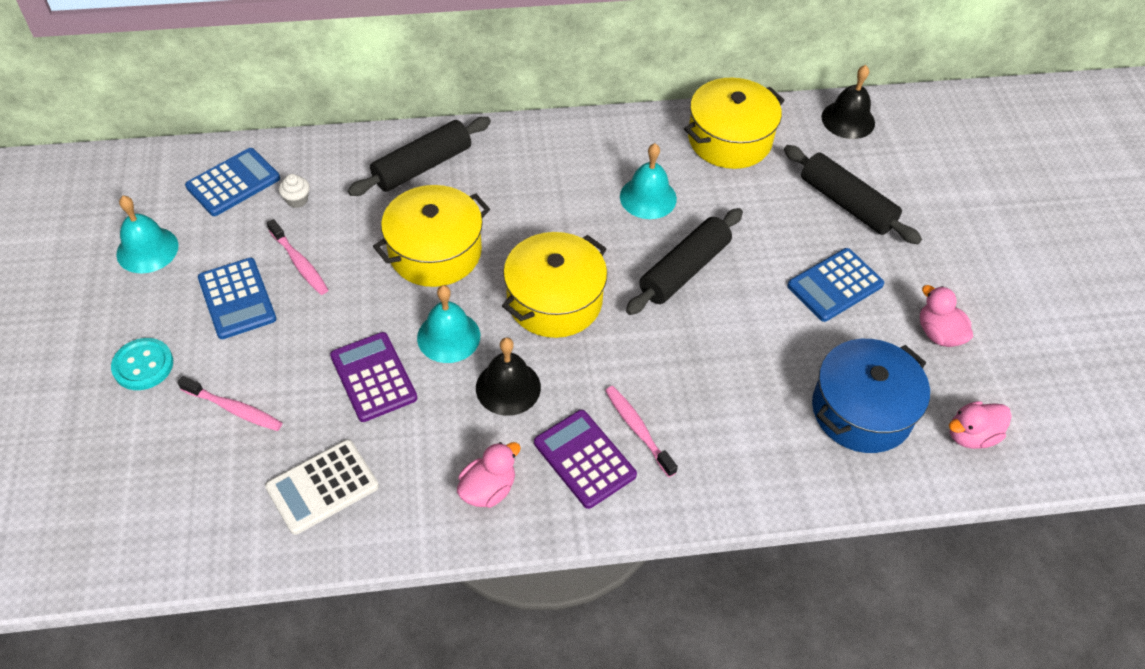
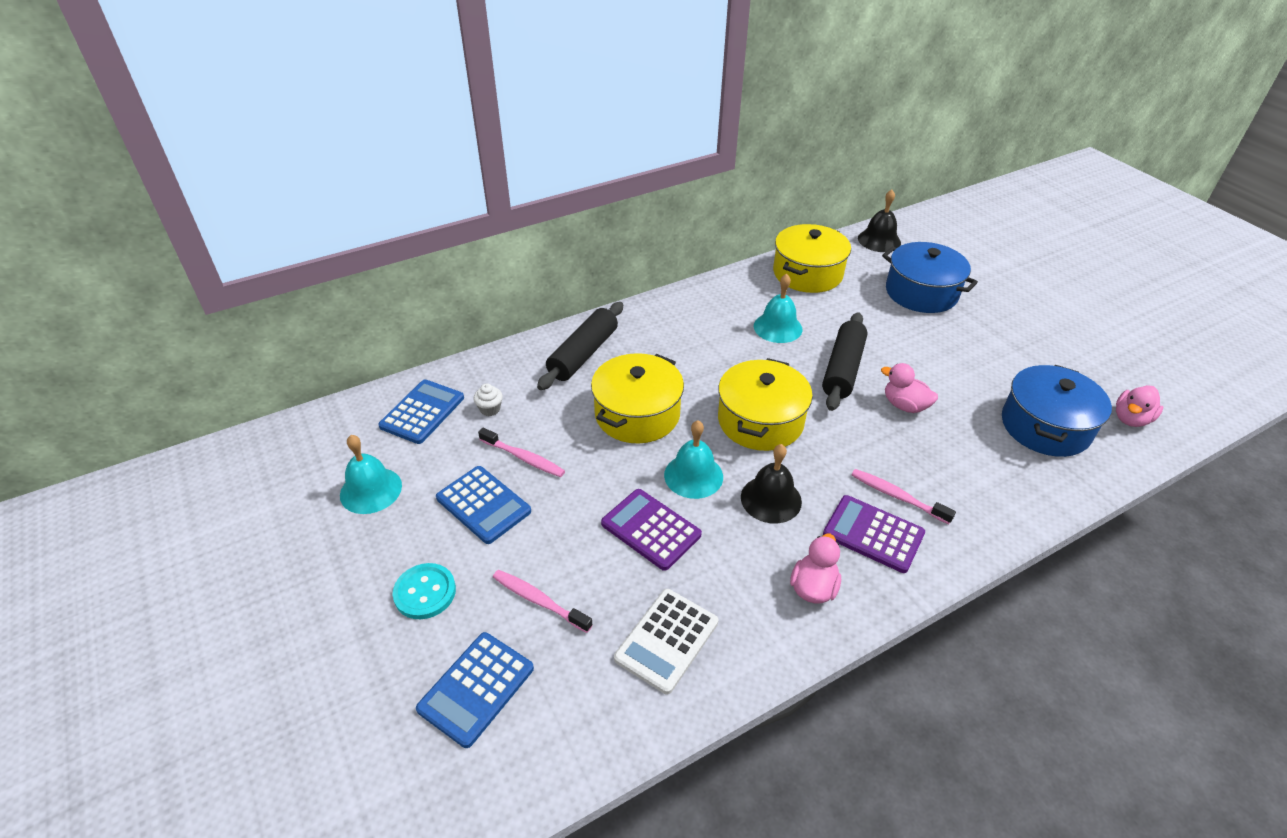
camera: 20 degrees left, 10 degrees down
pink toothbrush [177,376,282,431] -> pink toothbrush turned 150 degrees counterclockwise [493,570,593,633]
black rolling pin [784,145,922,244] -> blue pot [882,242,978,313]
blue calculator [787,248,884,322] -> blue calculator moved to [416,632,534,748]
pink duck [920,285,973,347] -> pink duck moved to [881,363,938,413]

